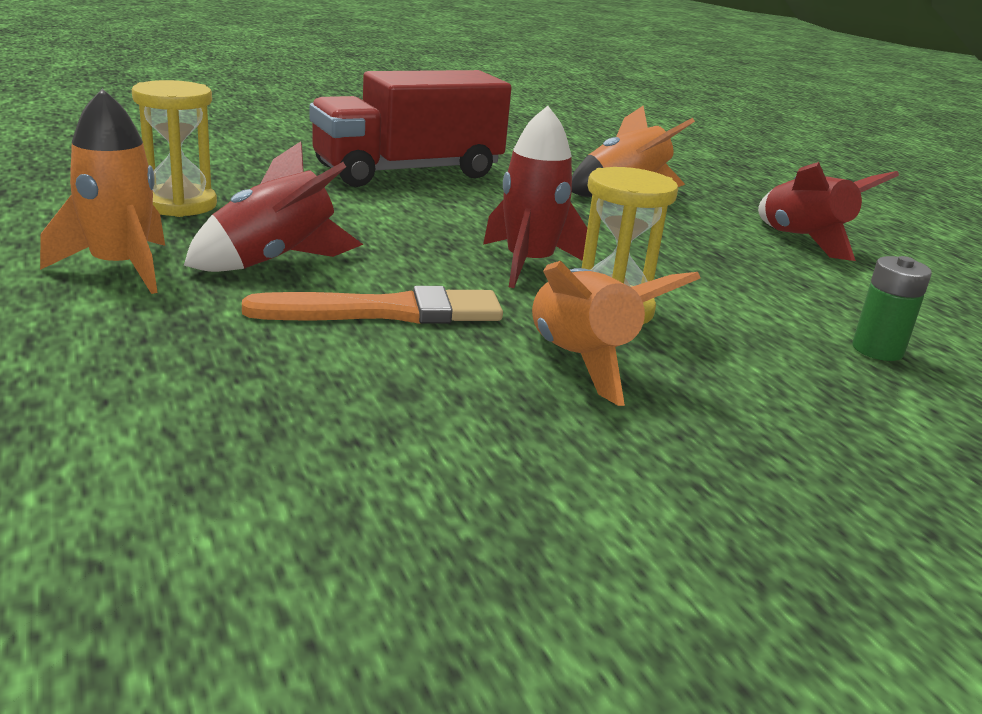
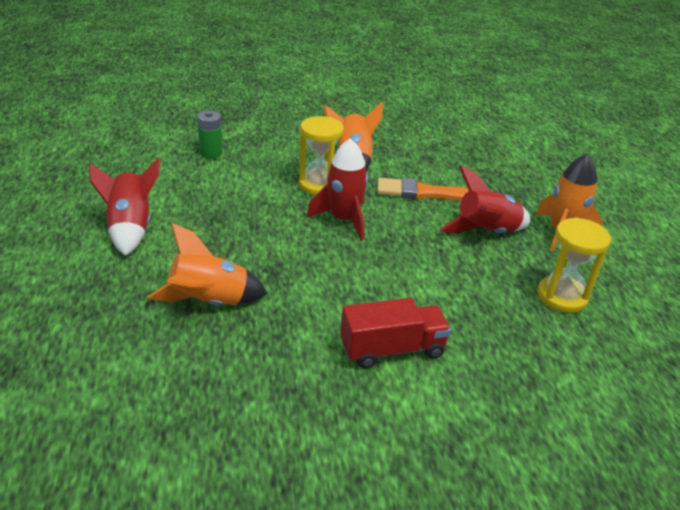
camera: 165 degrees left, 10 degrees up
red truck [309,70,512,187] -> red truck [340,298,451,369], size x0.60

